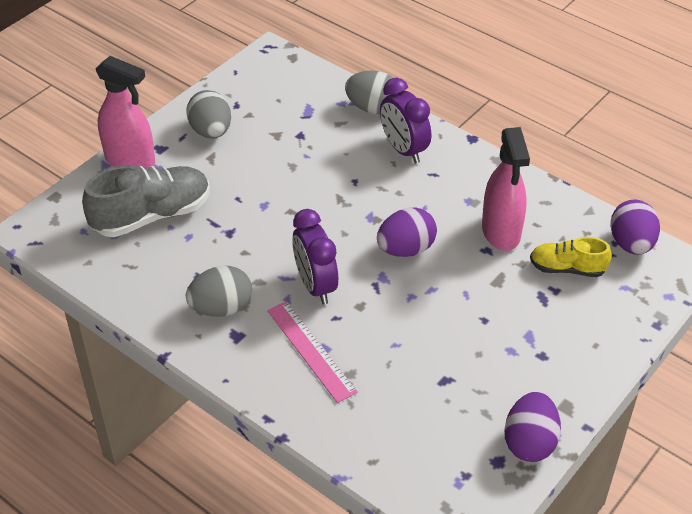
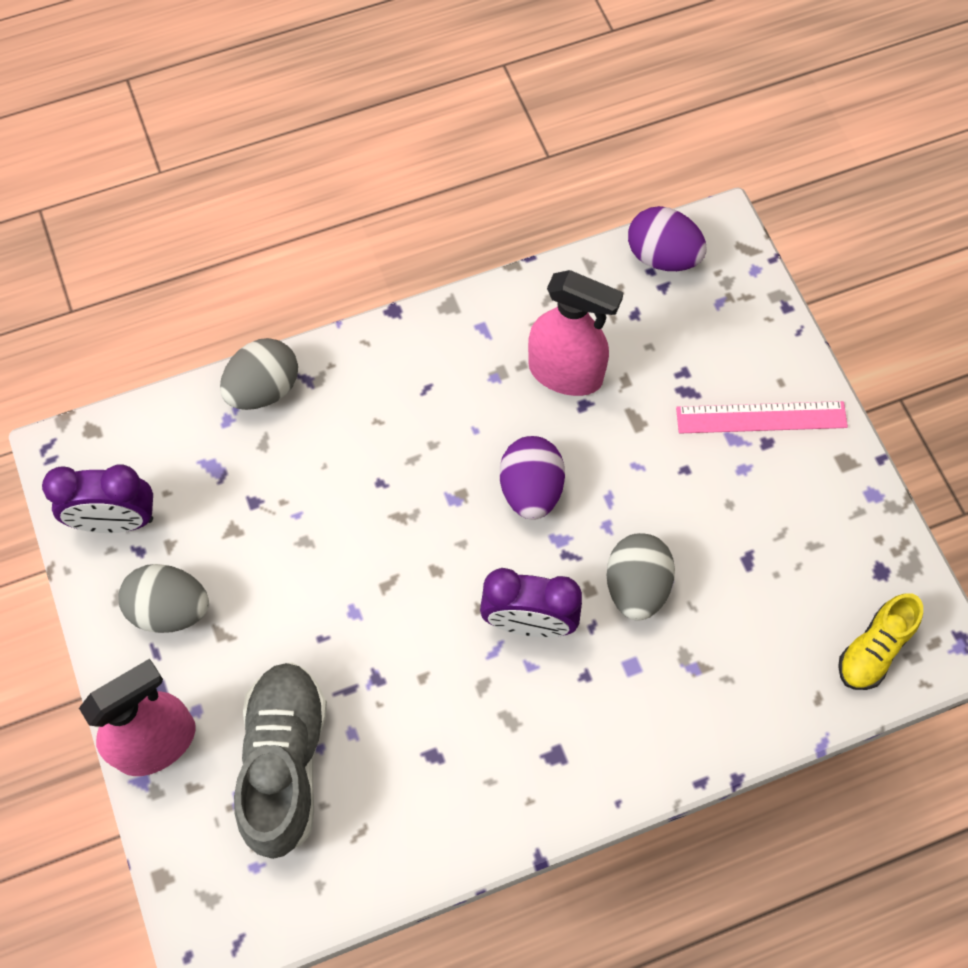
camera: 60 degrees left, 20 degrees up
grey egg [186,266,252,317] -> grey egg moved to [606,533,675,621]
pink ruler [267,301,358,403] -> pink ruler moved to [676,401,848,434]
purple clock [380,78,431,163] -> purple clock moved to [42,465,153,533]
purple egg [504,392,561,462] -> none
yellow shoe [530,237,612,277] -> yellow shoe moved to [838,593,923,690]

